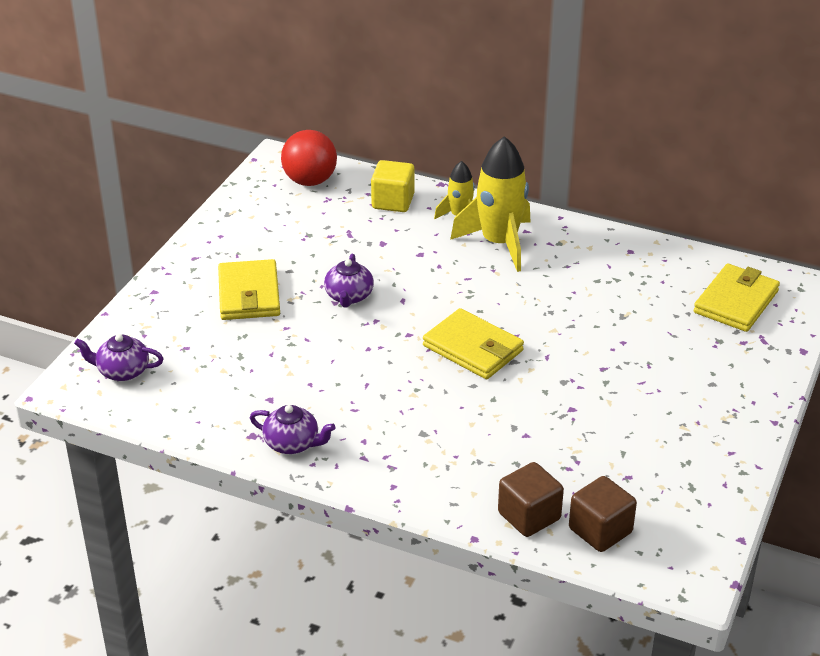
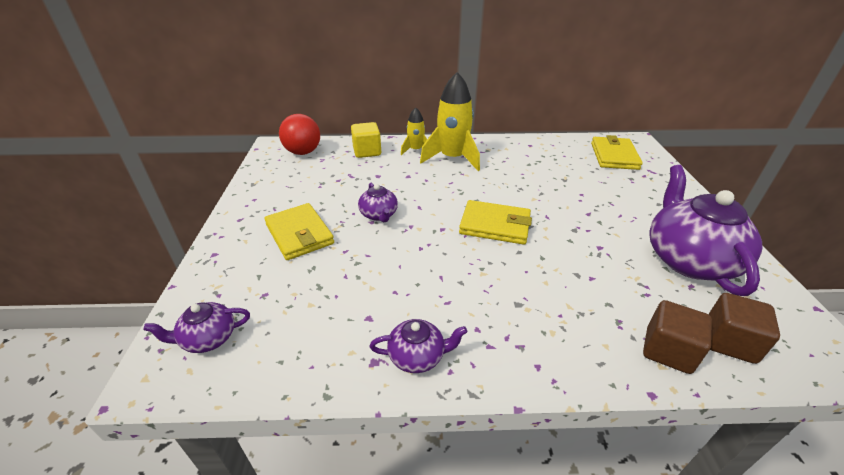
camera: 25 degrees left, 0 degrees up
none -> purple teapot [649,165,762,296]

